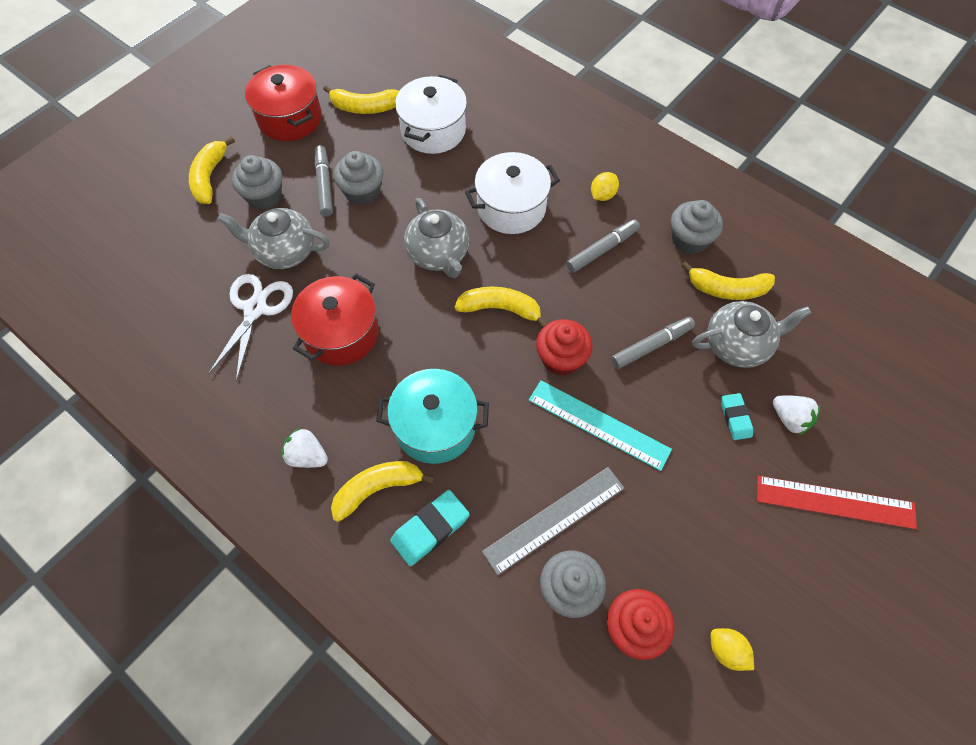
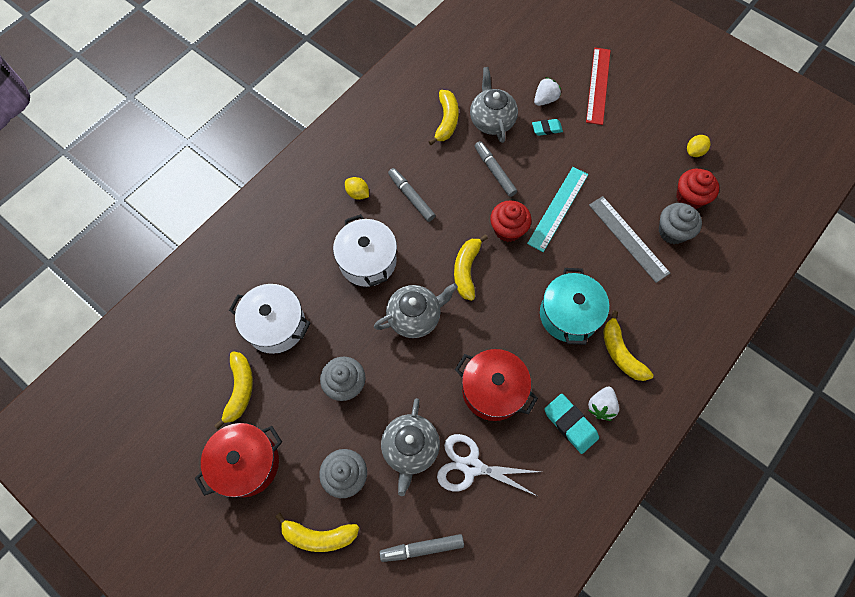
camera: 90 degrees left, 5 degrees up
grey marker [315,145,333,217] -> grey marker moved to [380,534,464,562]
turquoise eraser [390,490,470,566] -> turquoise eraser moved to [544,394,599,454]
grey cupcake [671,200,723,254] -> none

